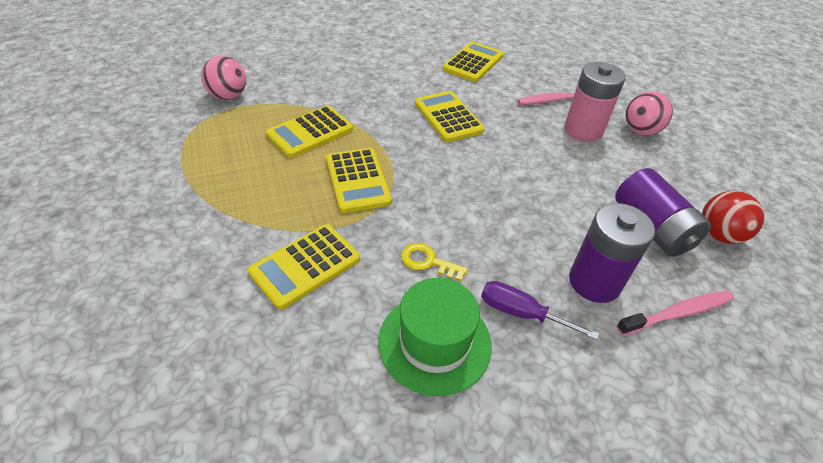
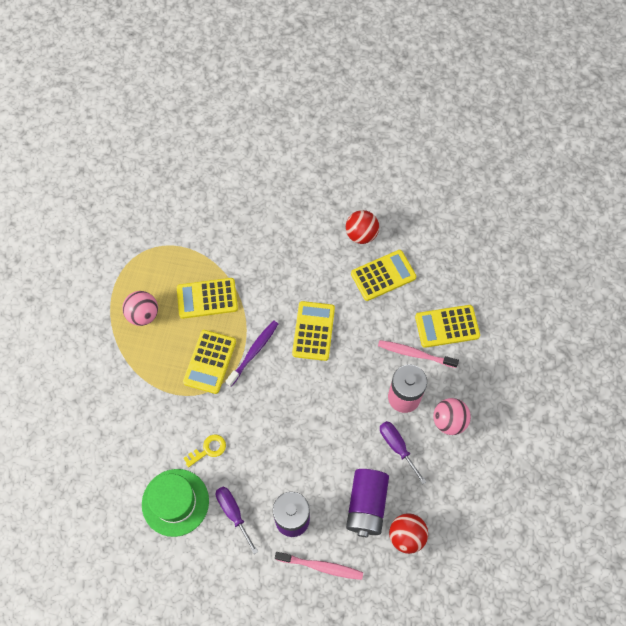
camera: 35 degrees right, 20 degrees up
pink ball [201,56,246,100] -> pink ball moved to [122,291,158,326]
yellow calculator [248,224,360,310] -> yellow calculator moved to [415,305,480,348]
yellow key [401,243,468,281] -> yellow key turned 90 degrees clockwise [183,435,226,468]
none -> purple toothbrush [225,320,278,387]
none -> red ball [346,210,379,244]
none -> purple screwdriver [380,421,427,484]

